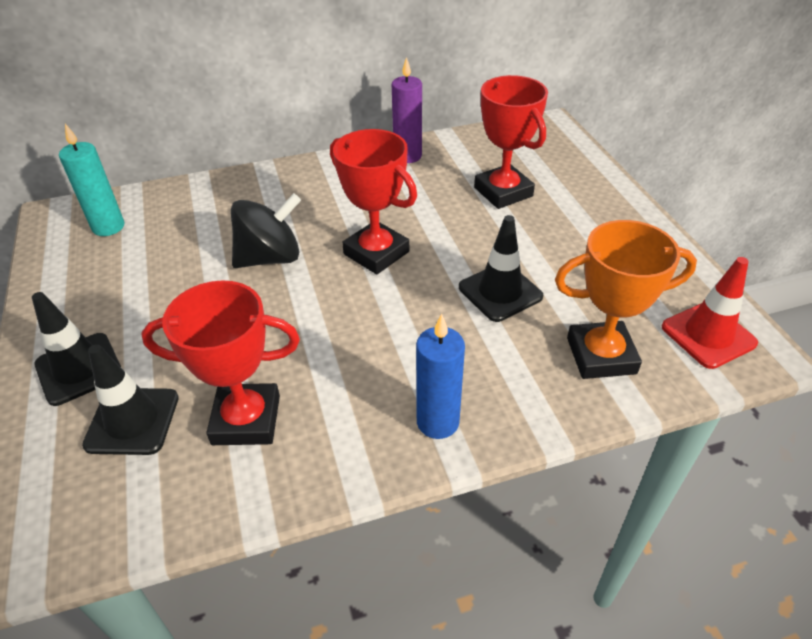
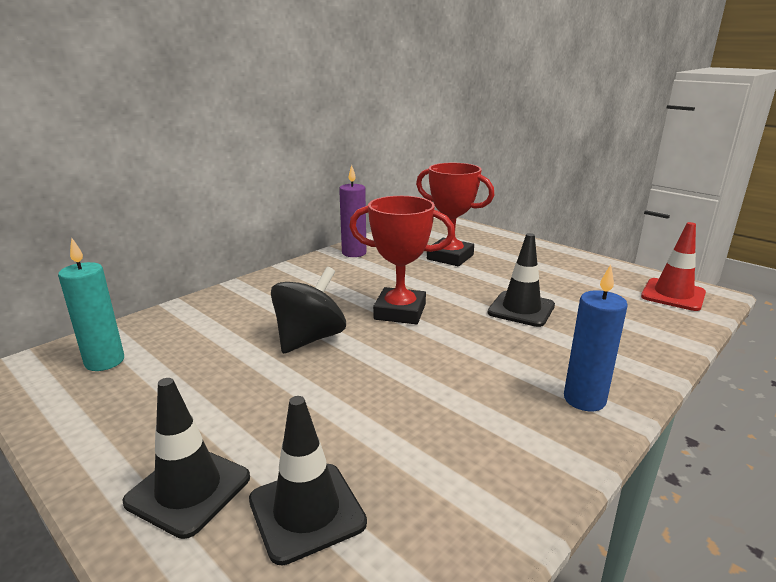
camera: 30 degrees left, 20 degrees down
red trophy [141,280,300,445] -> none
orange trophy [555,220,697,379] -> none

